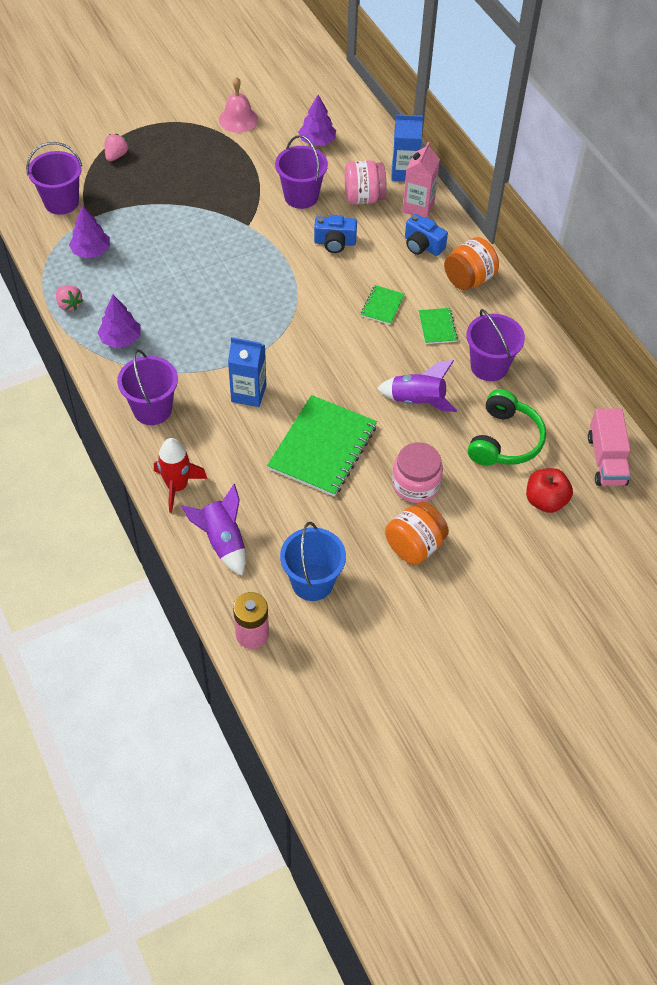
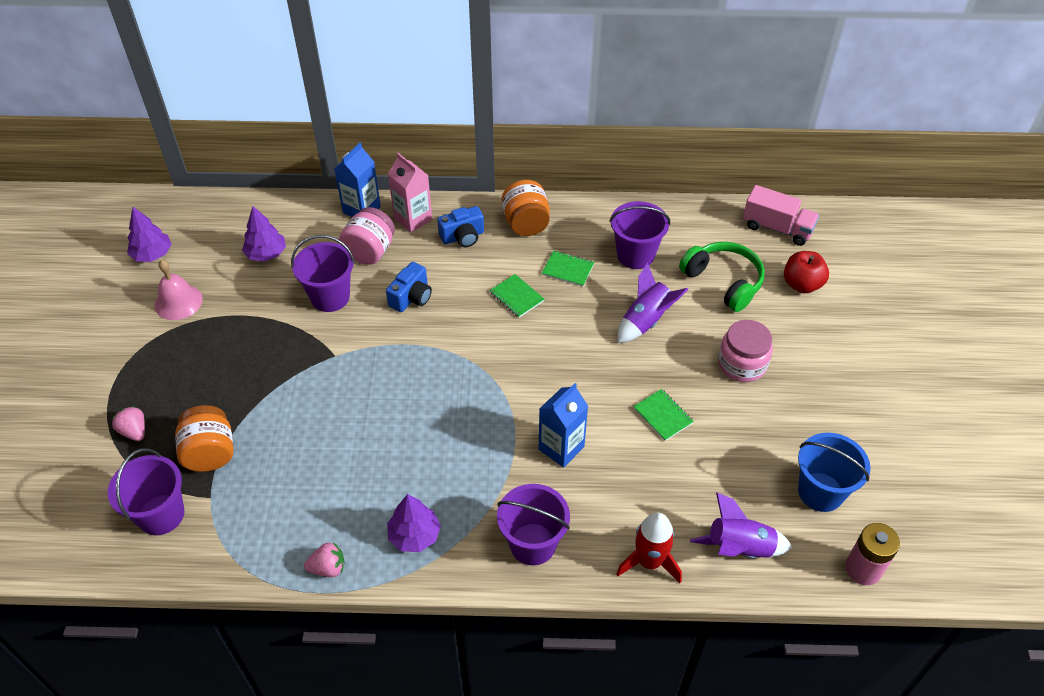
camera: 60 degrees left, 5 degrees down
purple tree [69,205,110,259] -> purple tree moved to [127,207,172,262]
green notebook [267,395,377,497] -> green notebook [633,389,694,441], size x0.47
orange jar [385,502,449,565] -> orange jar moved to [175,405,234,472]

